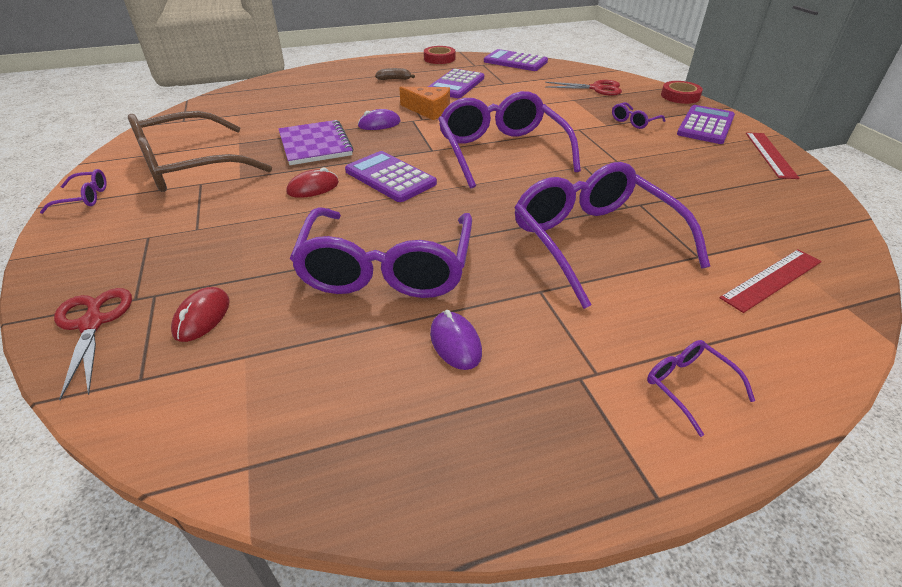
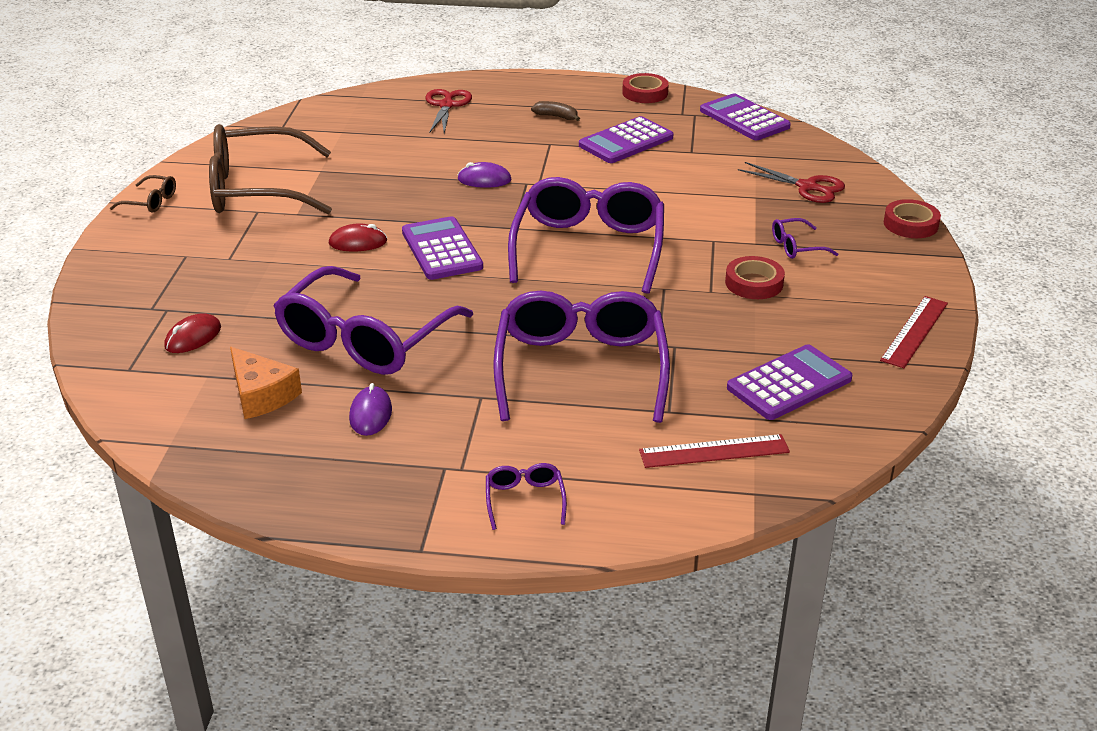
camera: 25 degrees right, 5 degrees down
purple glasses [40,169,107,214] -> brown glasses [110,175,176,213]
red scissors [54,288,132,400] -> red scissors moved to [426,89,472,134]
purple notebook [278,120,354,165] -> none
orange cheese [399,87,450,120] -> orange cheese moved to [230,347,302,419]
purple calculator [677,105,735,144] -> purple calculator moved to [727,344,852,420]
none -> red tape [725,256,785,299]

